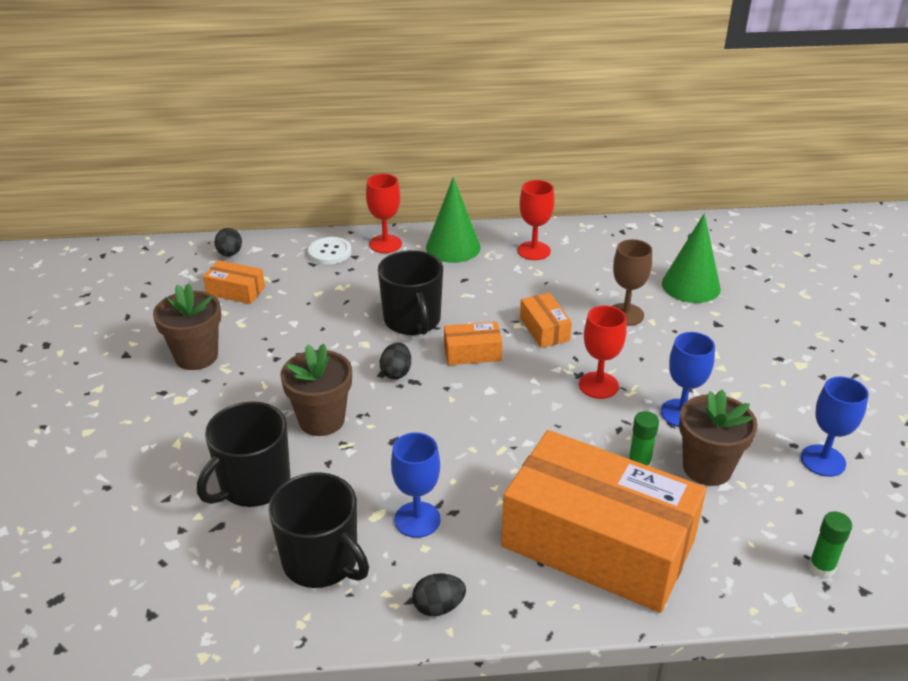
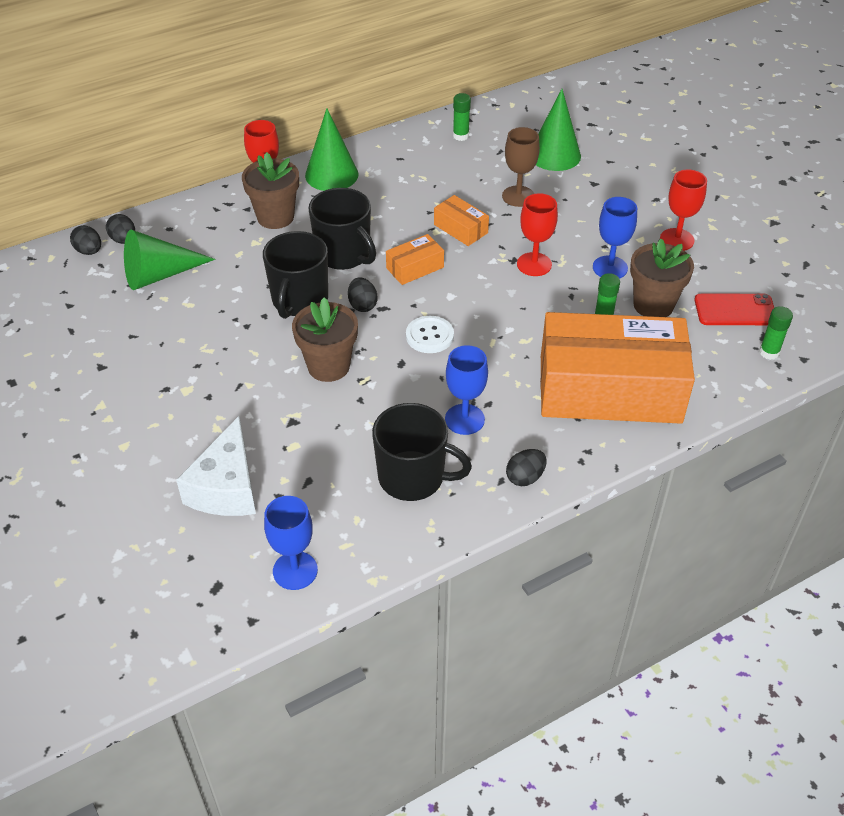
camera: 25 degrees left, 10 degrees up
brown flower pot [153,283,221,370] -> brown flower pot moved to [242,152,299,229]
black mug [197,401,290,507] -> black mug moved to [263,231,328,319]
orange box [203,260,265,304] -> green cone [124,230,215,290]
white button [308,237,351,264] -> white button moved to [406,316,454,353]
red goblet [518,180,555,260] -> red goblet moved to [660,169,707,251]
blue goblet [801,376,869,477] -> blue goblet moved to [264,496,318,590]
none -> black egg [70,225,101,255]
none -> white cheese [176,416,256,516]
none -> green glue stick [453,93,471,141]
none -> red phone [695,294,774,325]

